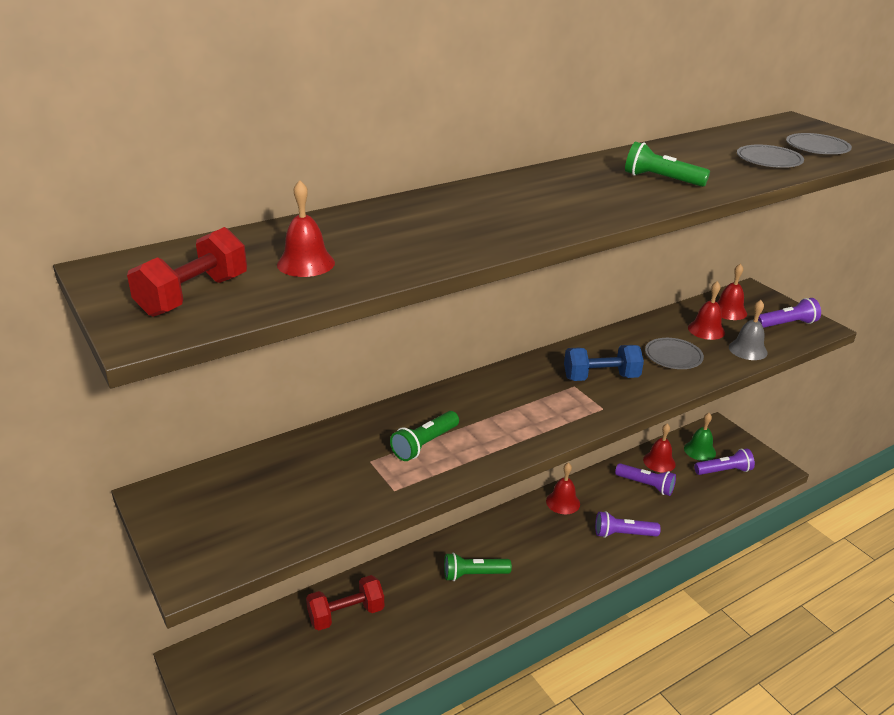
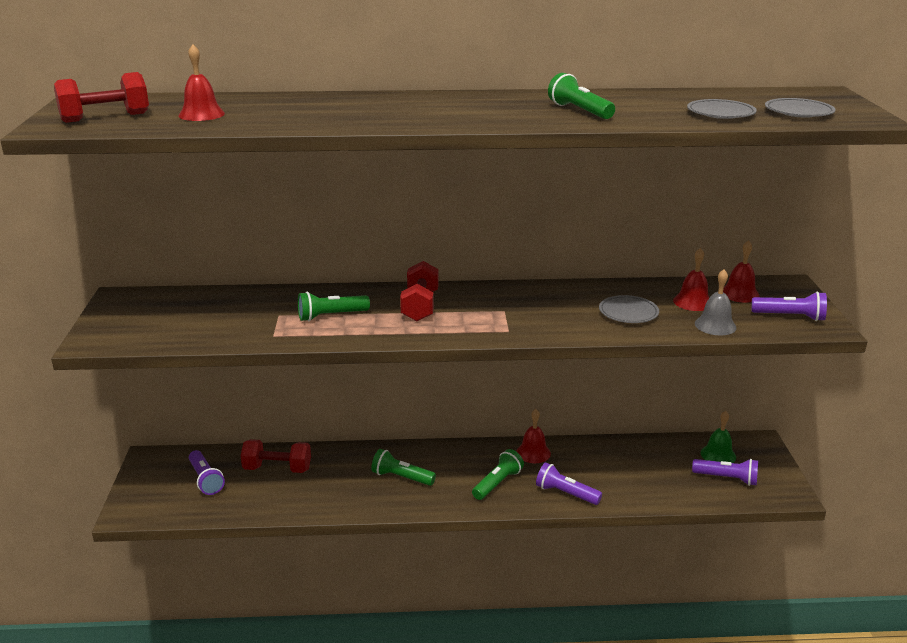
camera: 30 degrees right, 5 degrees down
blue dumbbell [564,345,644,381] -> none
purple flashlight [615,463,676,496] -> purple flashlight moved to [189,450,225,495]
red bell [643,423,676,472] -> none
none -> red dumbbell [400,261,439,321]
none -> green flashlight [472,449,524,500]

